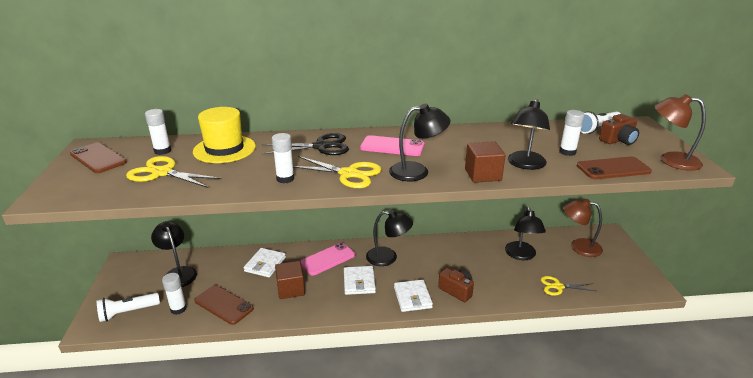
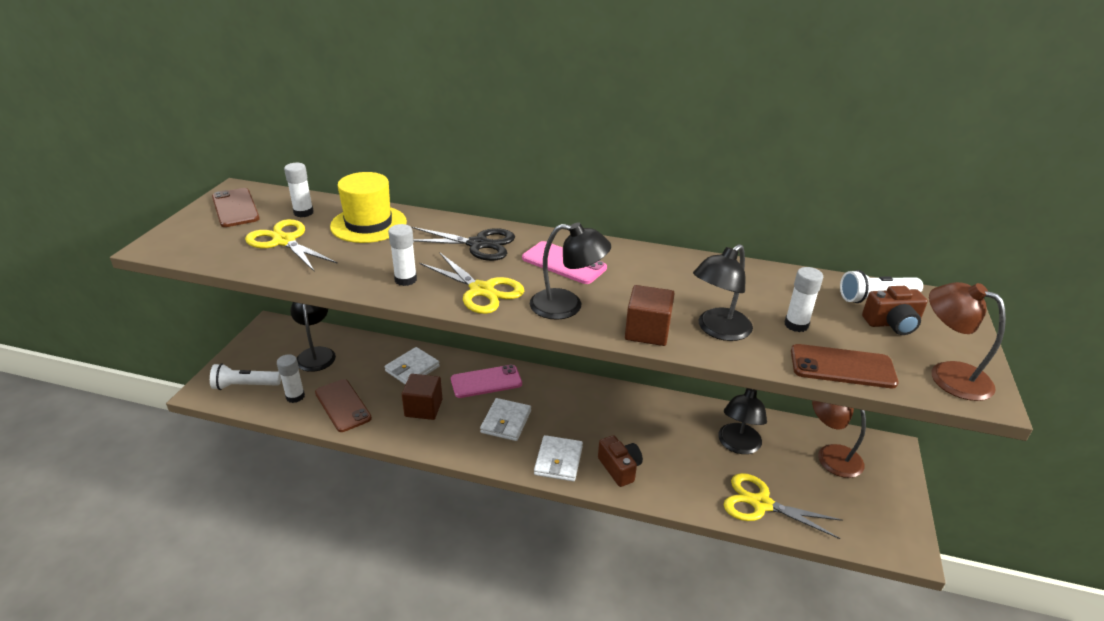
camera: 20 degrees right, 5 degrees up
black lamp [366,210,413,266] -> none
yellow scissors [541,276,596,296] -> yellow scissors [723,473,843,539], size x1.51

